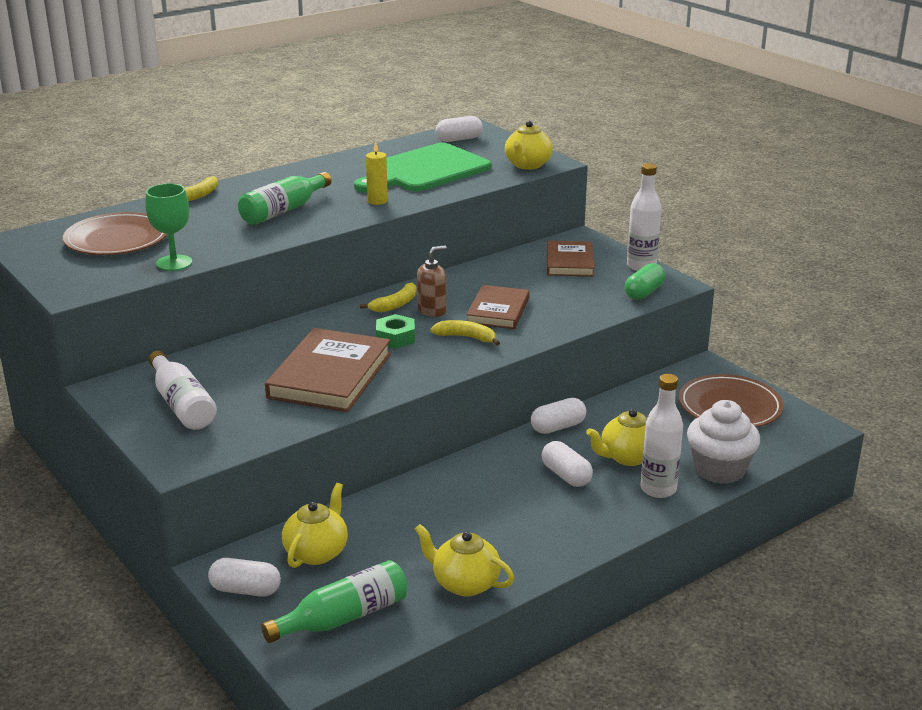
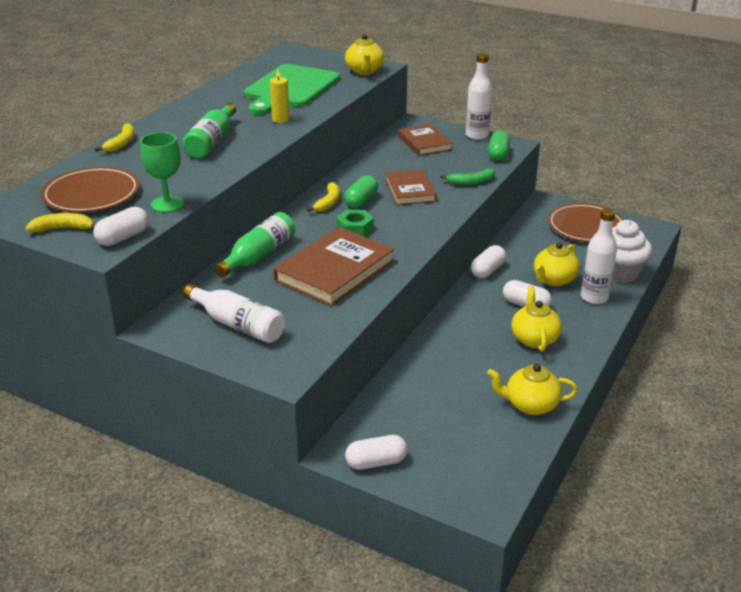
camera: 25 degrees left, 5 degrees up
green bottle [261,560,408,643] -> green bottle moved to [214,212,295,278]
brown book [265,328,391,412] -> brown book turned 45 degrees clockwise [274,227,395,306]
yellow teapot [282,483,348,568] -> yellow teapot moved to [511,285,562,352]
brown soap dispenser [417,245,447,317] -> green capsule [344,175,378,208]
yellow banana [430,320,500,346] -> yellow banana moved to [25,213,96,233]
white capsule [436,116,483,142] -> white capsule moved to [93,207,149,246]
none -> green banana [440,168,495,186]

